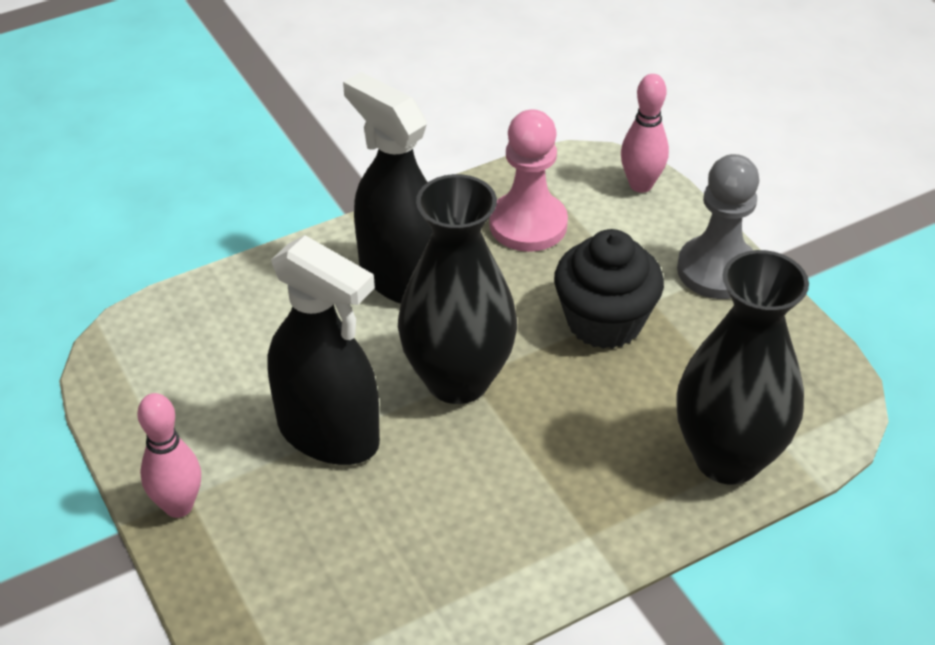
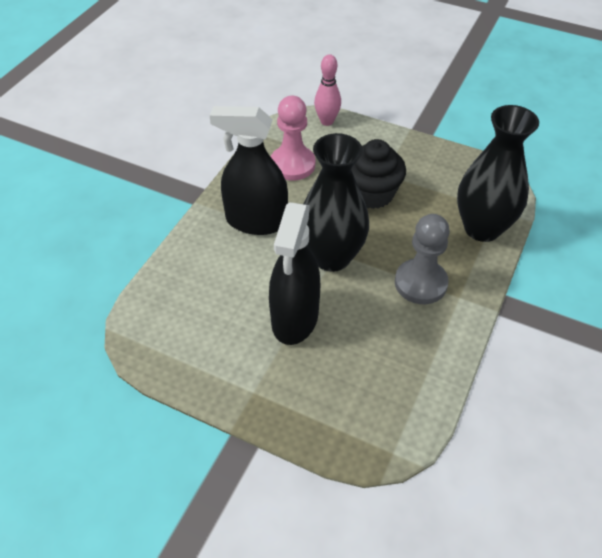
camera: 35 degrees left, 5 degrees up
pink bowling pin [137,393,201,518] -> none
black spray bottle [267,235,380,465] -> black spray bottle turned 105 degrees clockwise [269,202,320,345]
grey pawn [677,154,759,299] -> grey pawn moved to [395,214,450,304]

